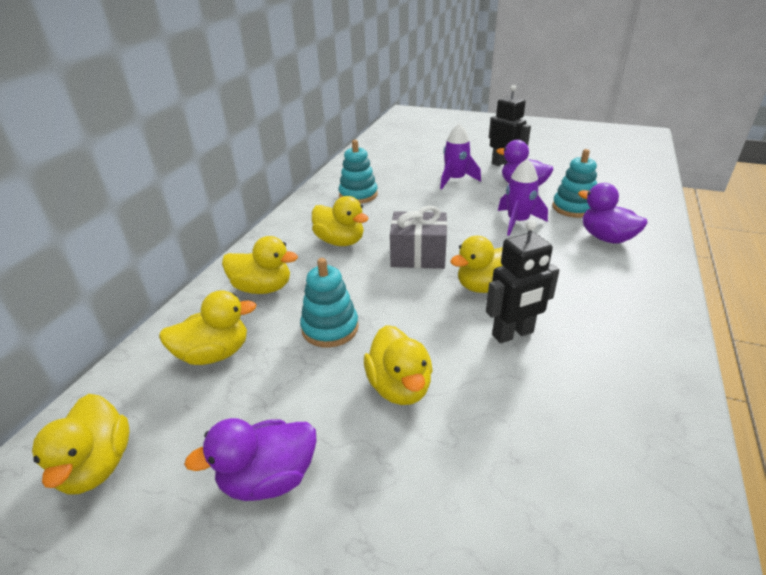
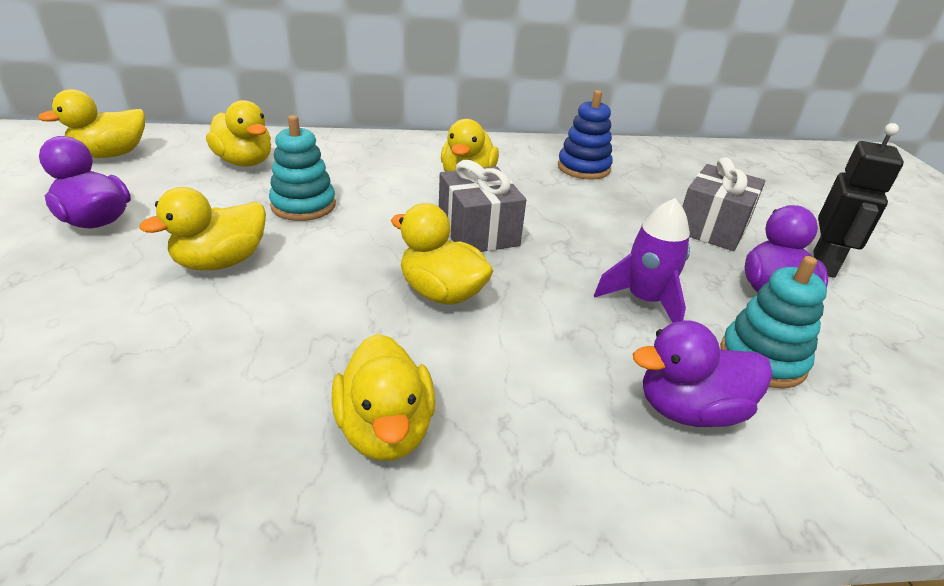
camera: 60 degrees right, 0 degrees up
yellow duck [222,236,298,294] -> yellow duck moved to [331,334,436,461]
turquoise stacking toy [339,140,378,204] -> blue stacking toy [558,90,613,180]
purple rocket [440,124,481,189] -> grey gift [682,157,766,251]
black robot [486,220,560,343] -> none
purple duck [578,183,648,244] -> purple duck turned 120 degrees counterclockwise [633,320,773,427]

